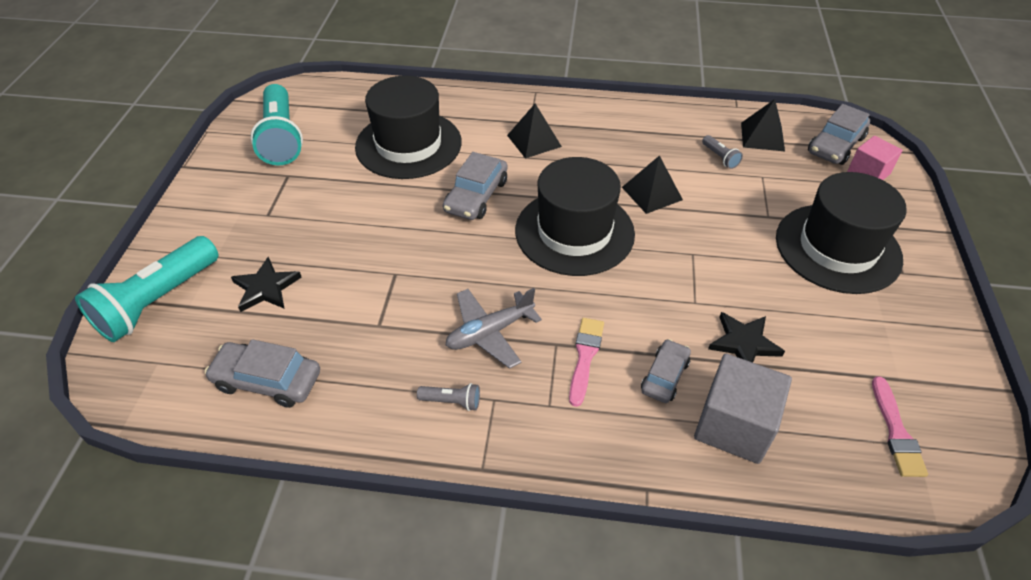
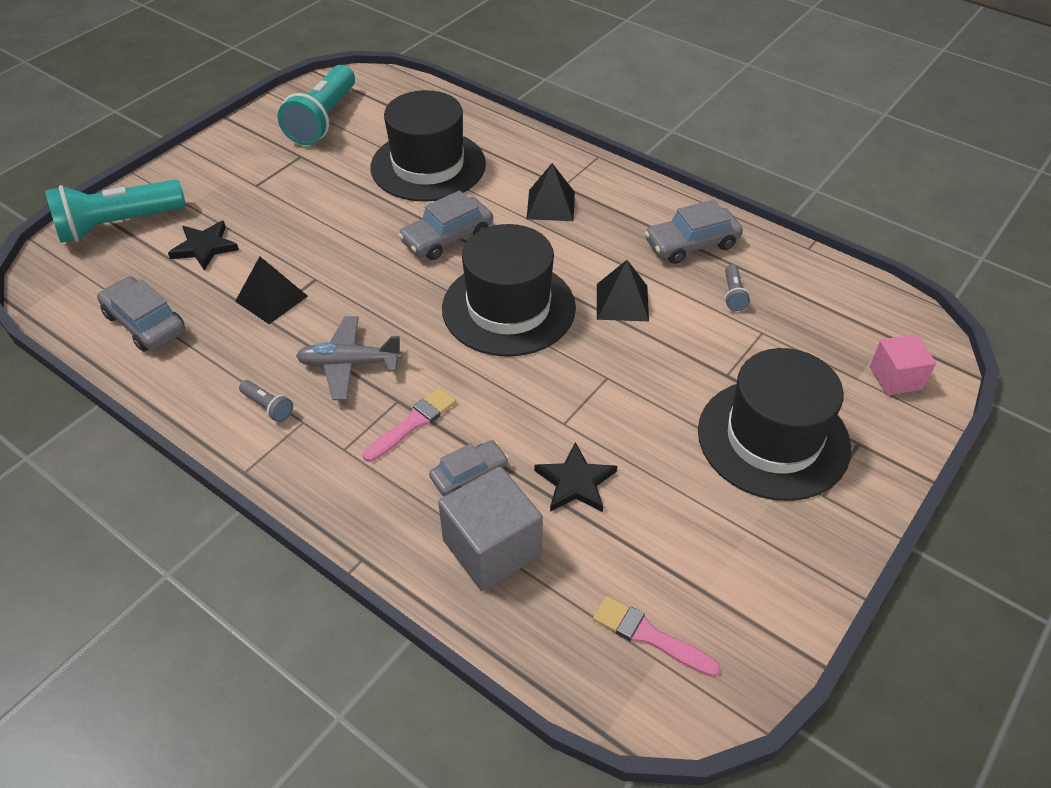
camera: 30 degrees right, 0 degrees up
black pyramid [741,99,785,151] -> black pyramid moved to [235,256,308,324]
grey car [808,104,870,165] -> grey car moved to [645,200,743,264]
pink brush [872,376,928,477] -> pink brush turned 90 degrees clockwise [593,596,721,677]

